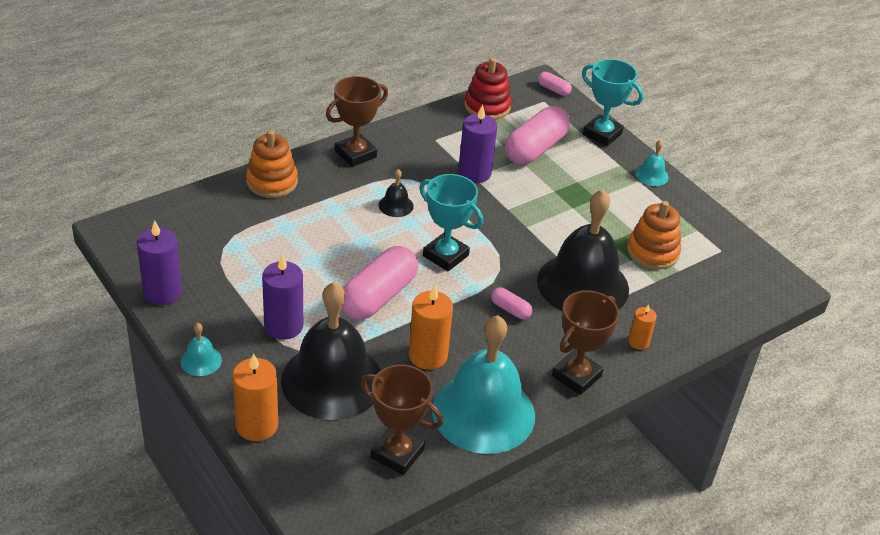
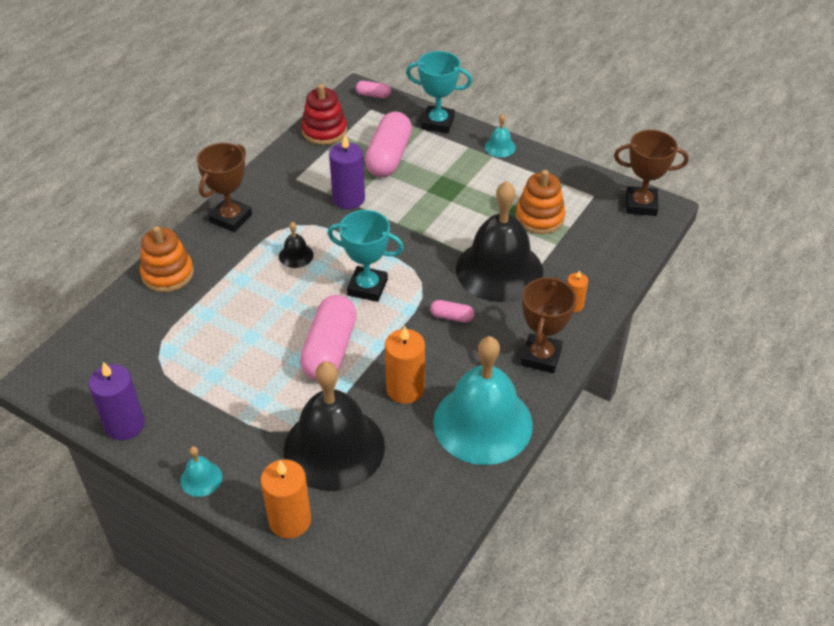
camera: 20 degrees left, 5 degrees up
purple candle [262,255,303,340] -> none
brown trophy [360,364,443,475] -> brown trophy moved to [614,130,689,216]

